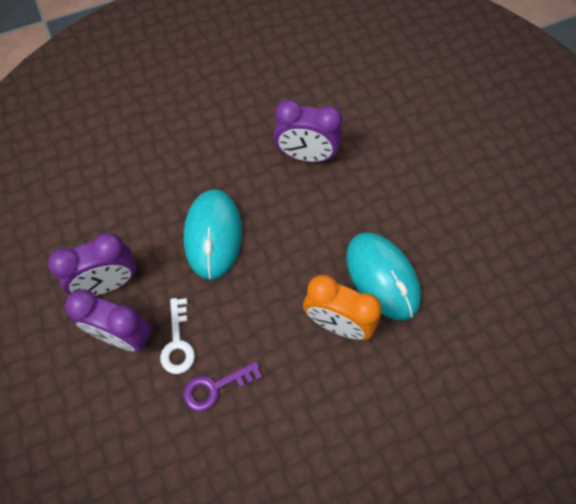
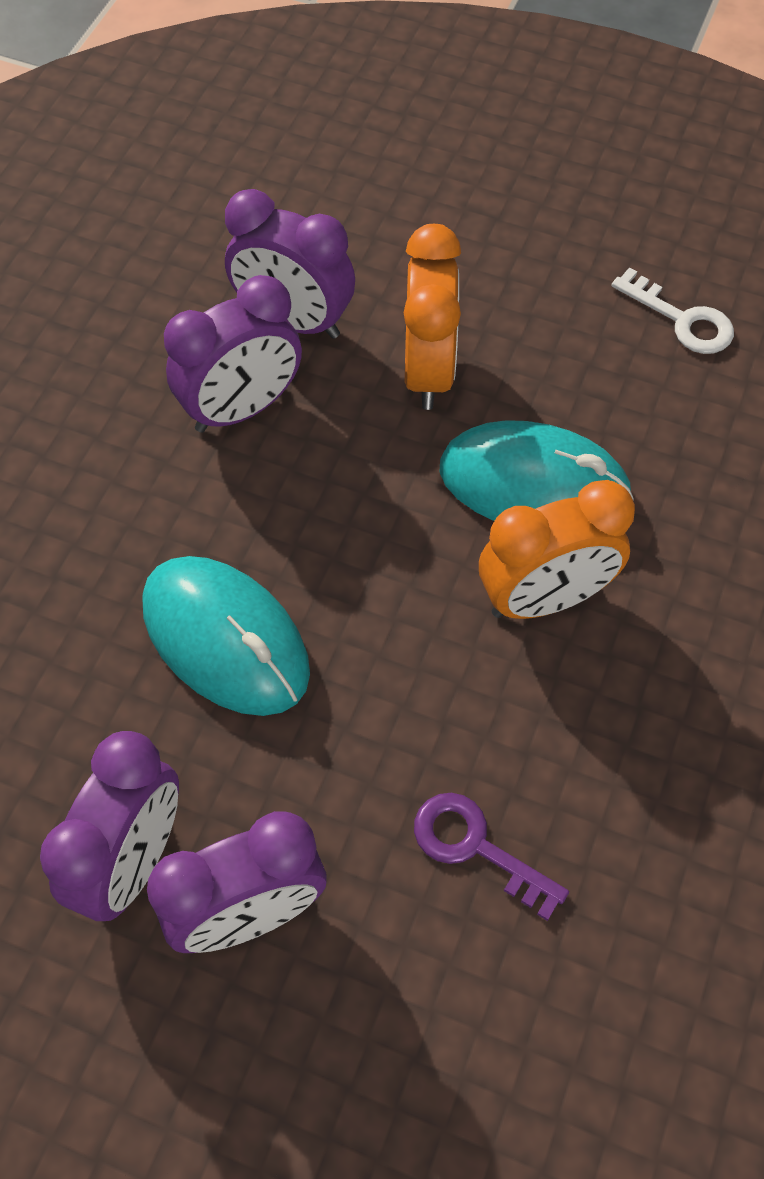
camera: 45 degrees left, 5 degrees down
white key [160,298,195,374] -> white key moved to [611,267,734,354]
purple key [183,361,262,412] -> purple key turned 105 degrees clockwise [414,793,569,921]
none -> purple clock [225,189,355,339]
none -> orange clock [404,224,461,410]

